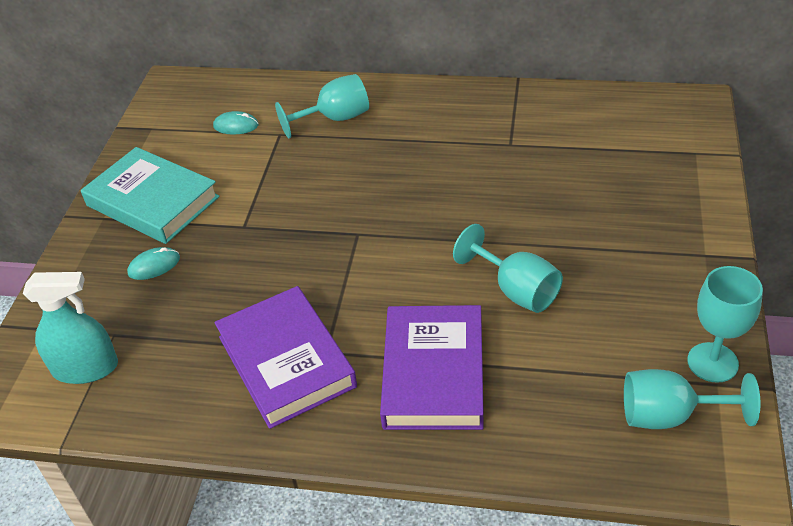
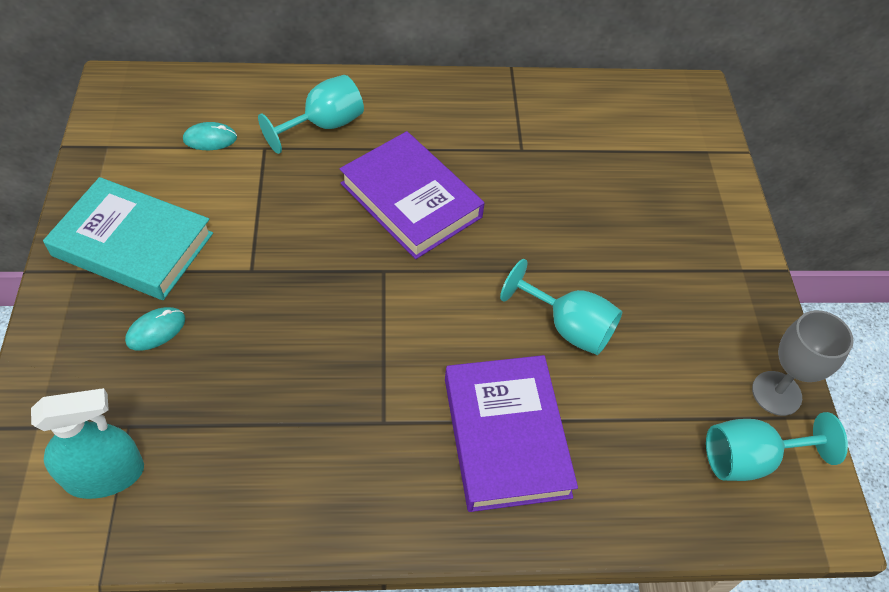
camera: 20 degrees left, 10 degrees up
purple book [215,286,357,429] -> purple book moved to [340,131,484,259]
turquoise goblet [687,266,763,383] -> grey goblet [752,310,854,416]

